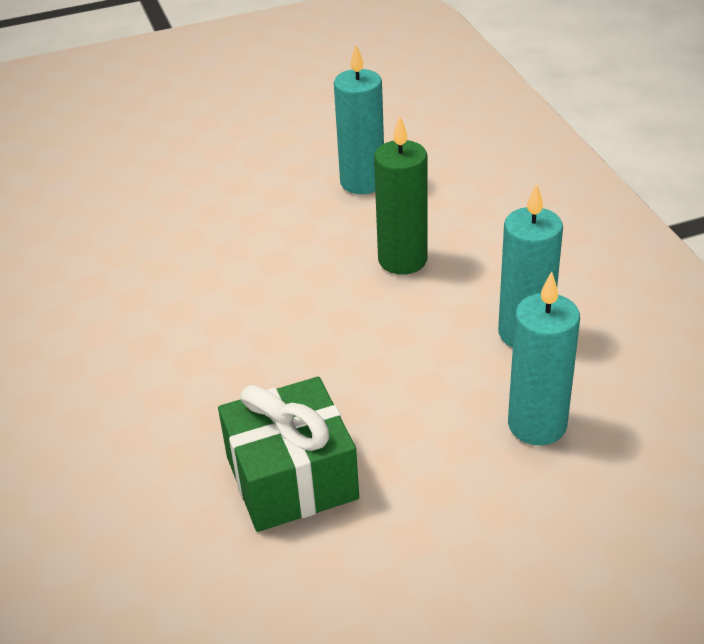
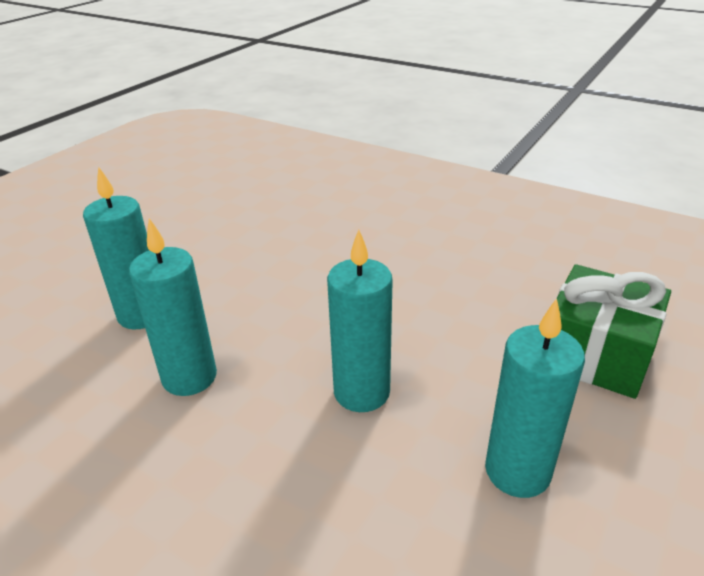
camera: 140 degrees right, 5 degrees down
green gift [218,377,359,532] -> green gift moved to [557,264,671,399]
green candle [374,116,428,275] -> turquoise candle [327,230,393,412]

